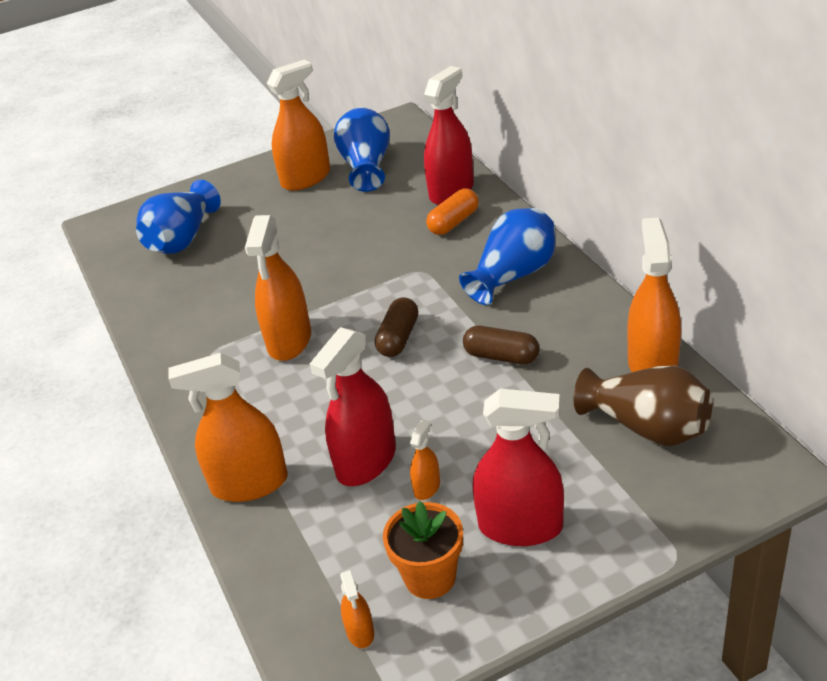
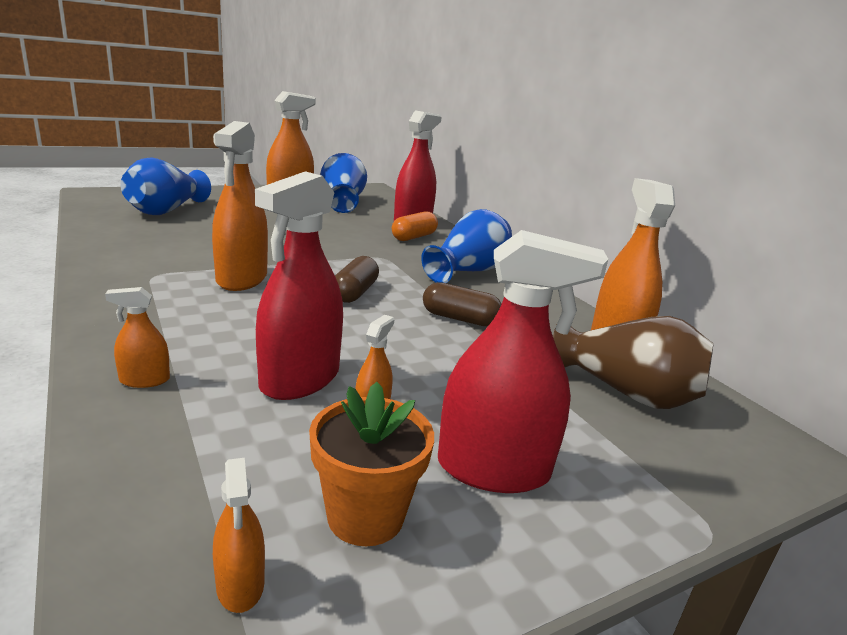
camera: 10 degrees left, 15 degrees down
orange spray bottle [168,353,288,502] -> orange spray bottle [105,287,170,388], size x0.47

